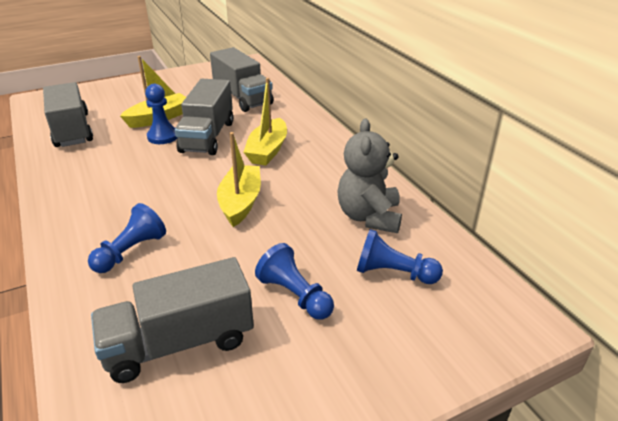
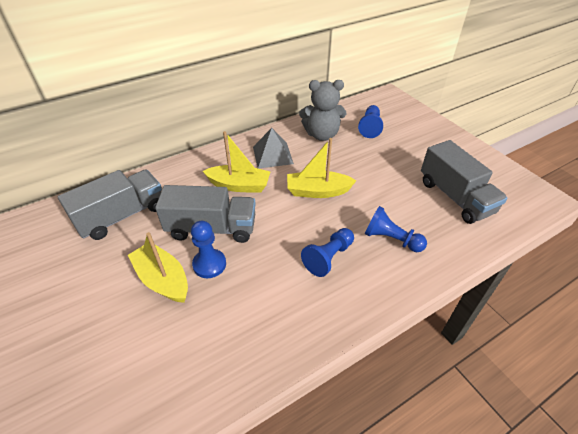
camera: 95 degrees left, 10 degrees up
grey truck [43,82,93,147] -> none
blue pawn [255,243,334,320] -> blue pawn moved to [301,228,354,277]
none -> grey pyramid [253,128,294,169]

